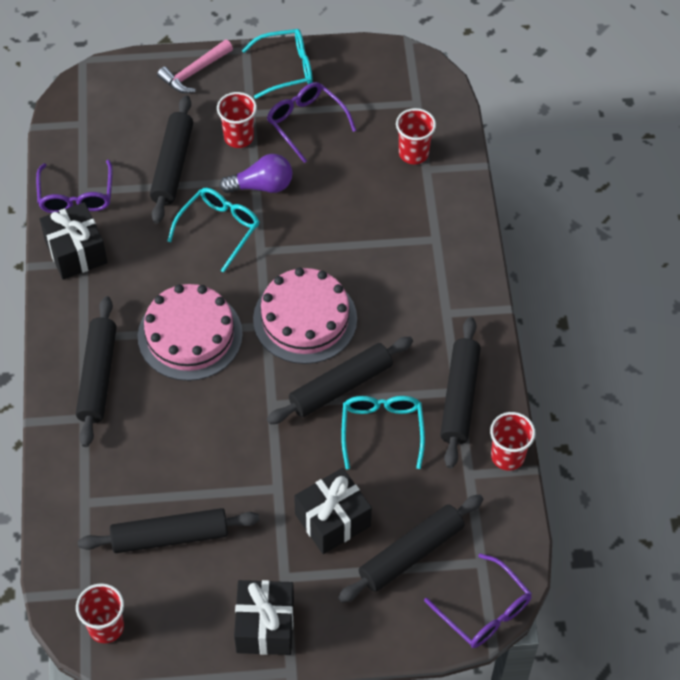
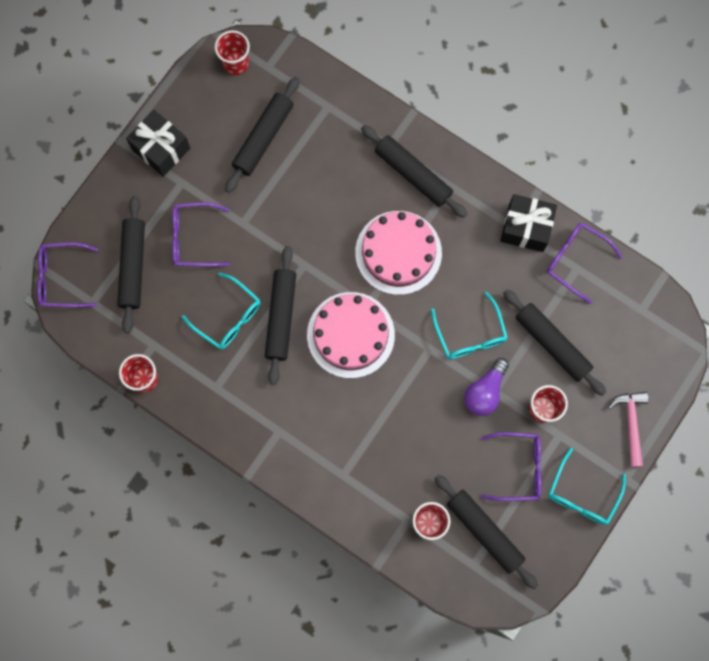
camera: 130 degrees right, 20 degrees up
black gift [294,468,372,554] -> purple glasses [172,202,230,267]
black rolling pin [440,317,481,468] -> black rolling pin moved to [435,475,538,589]

